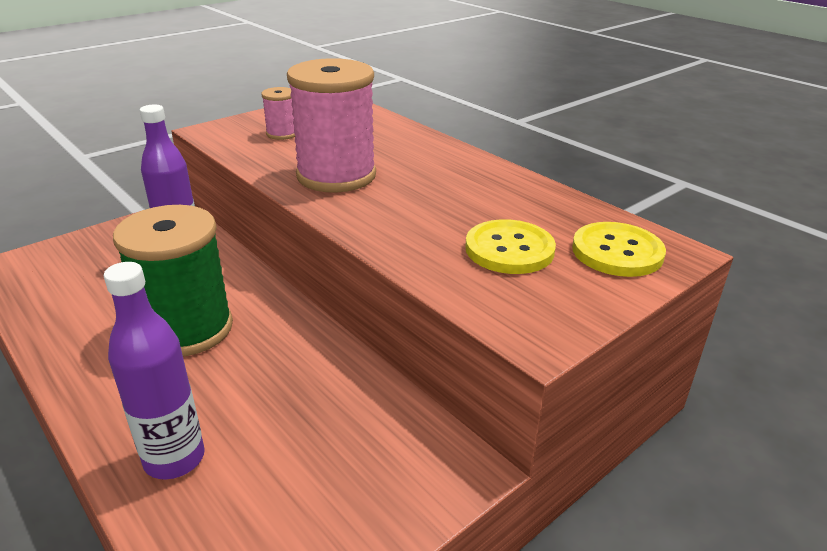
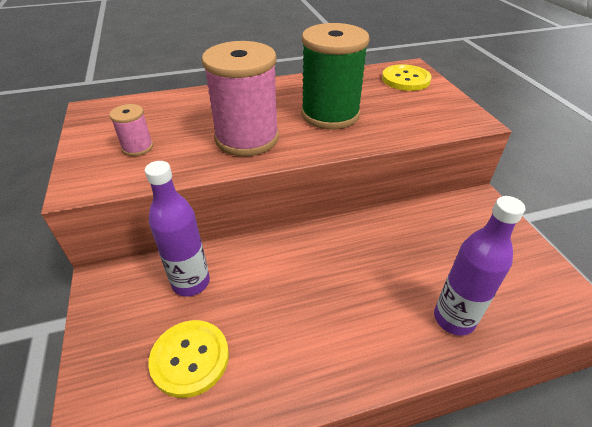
camera: 65 degrees left, 10 degrees up
green spool [113,205,233,356] -> green spool moved to [301,23,370,129]
yellow button [465,219,556,274] -> yellow button moved to [148,320,229,398]

